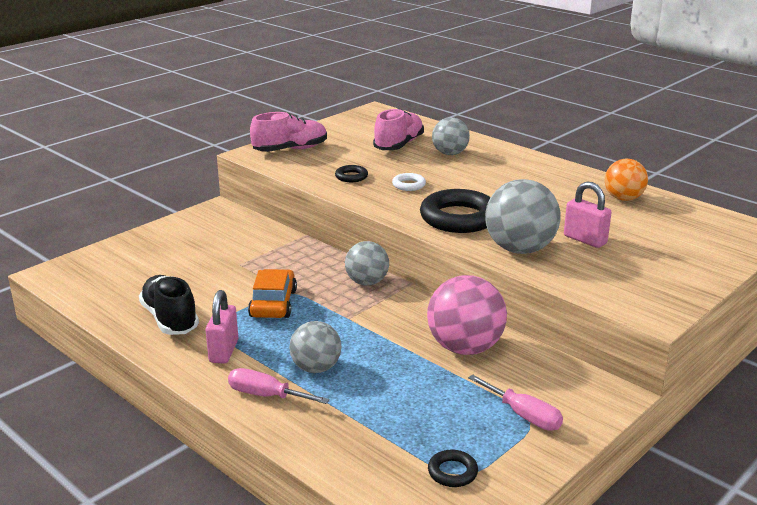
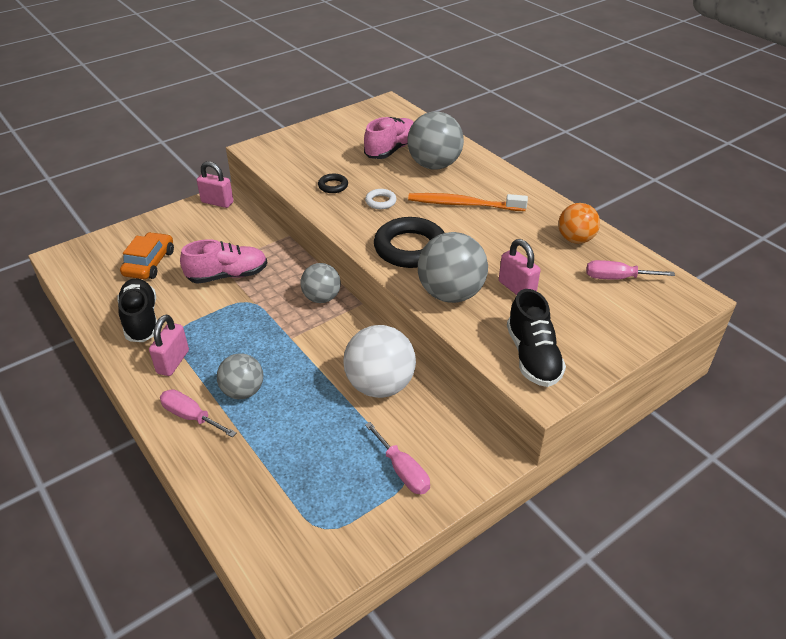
camera: 10 degrees right, 15 degrees up
orange car [248,269,297,318] -> orange car moved to [120,232,174,279]
pink shoe [250,112,327,152] -> pink shoe moved to [180,239,268,284]
pink ball [427,275,507,355] -> white ball [343,325,416,398]
black ring [428,449,478,487] -> none
grey ball [432,117,470,155] -> grey ball [407,111,464,169], size x1.57
none -> pink padlock [197,161,234,208]
none -> orange toothbrush [408,193,528,211]
none -> black shoe [507,289,566,387]
none -> pink screwdriver [586,260,675,280]

